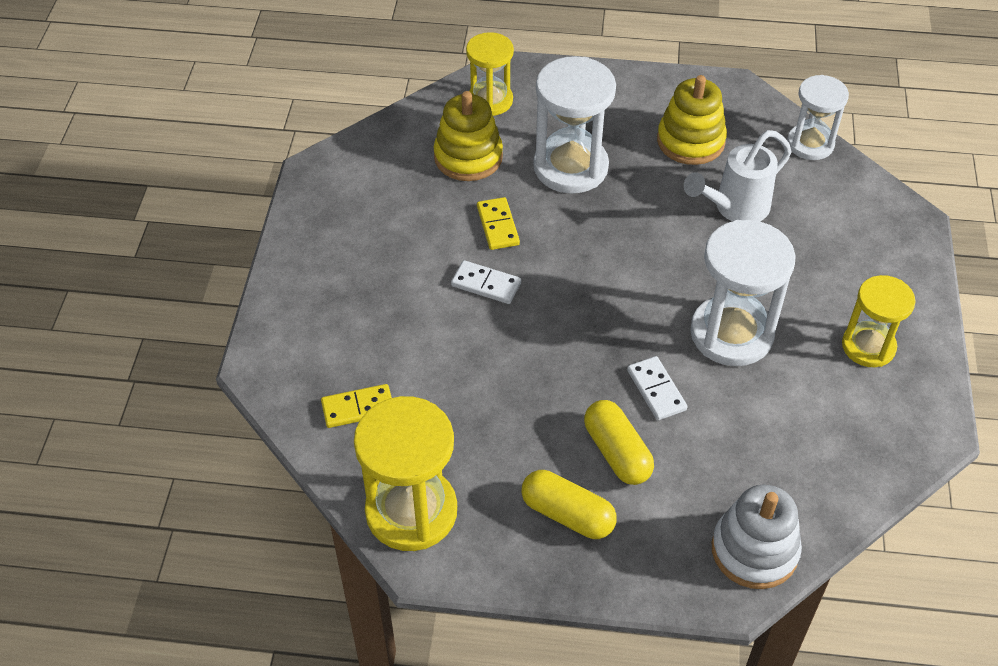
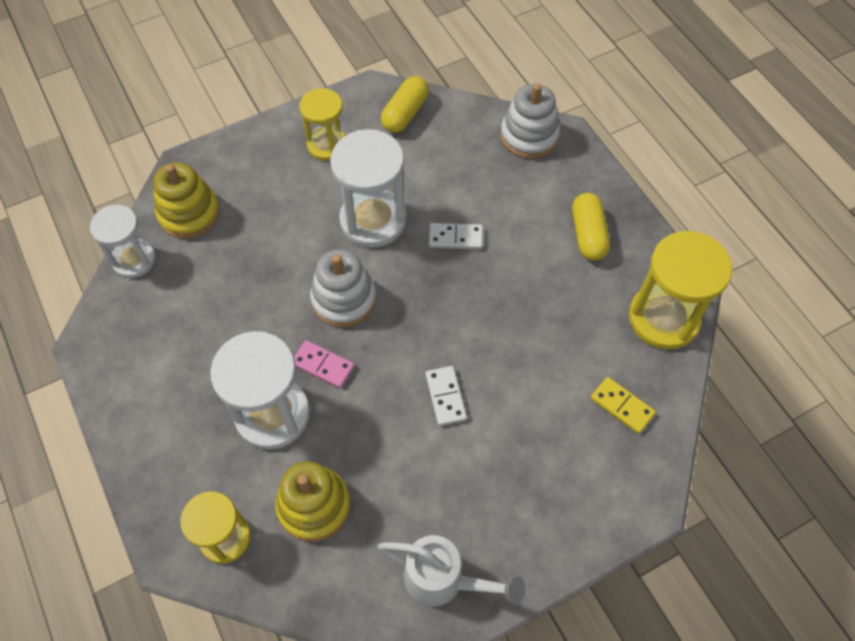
camera: 125 degrees left, 10 degrees up
yellow domino [477,197,520,250] -> none
yellow capsule [584,400,654,485] -> yellow capsule moved to [381,76,429,133]
white domino [627,356,688,420] -> white domino turned 60 degrees clockwise [429,223,483,249]
yellow stacking toy [657,75,727,165] -> yellow stacking toy moved to [153,162,220,239]
white watering can [684,130,791,222] -> white watering can moved to [377,535,525,607]
none -> pink domino [294,340,355,388]
none -> white stacking toy [310,249,376,328]

